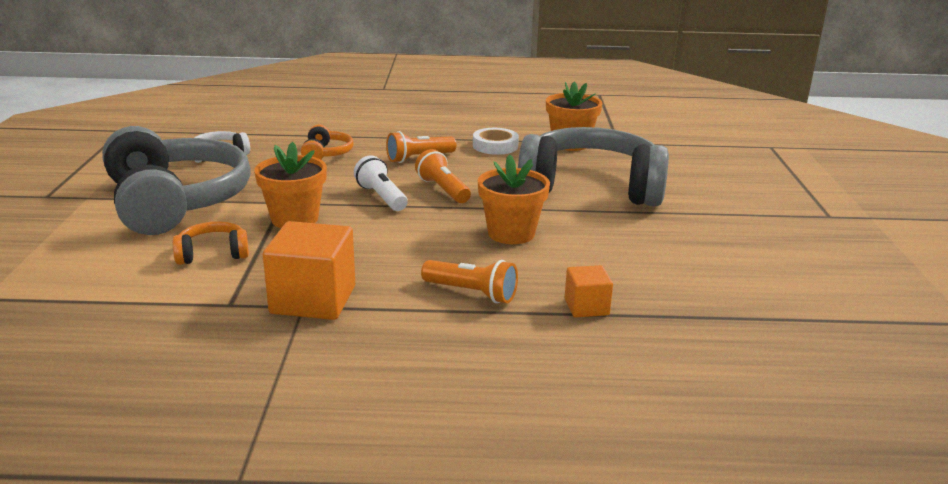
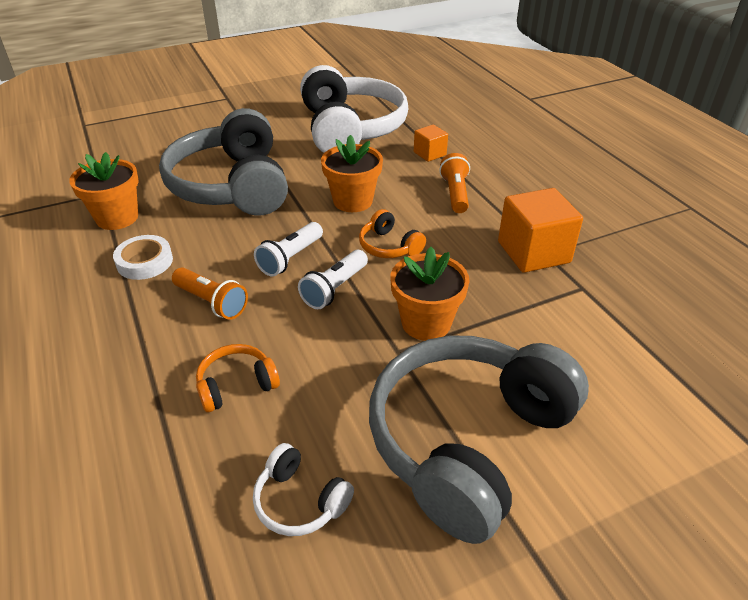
camera: 115 degrees left, 15 degrees up
orange headphones [172,221,249,265] -> orange headphones moved to [359,209,426,258]
orange flashlight [415,149,471,203] -> white flashlight [254,222,323,277]
none -> white headphones [300,65,409,153]

